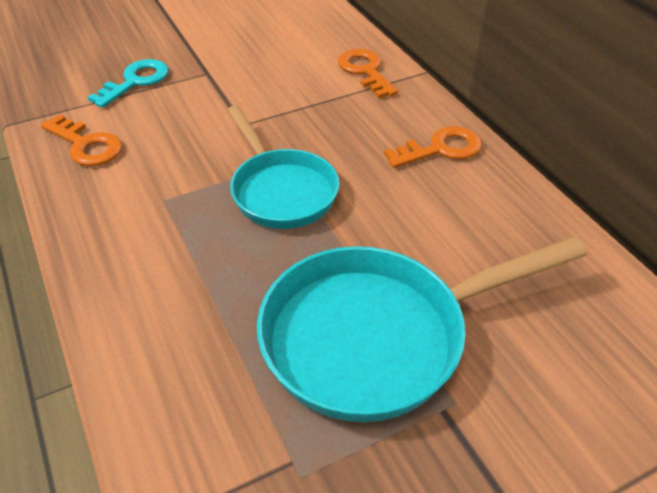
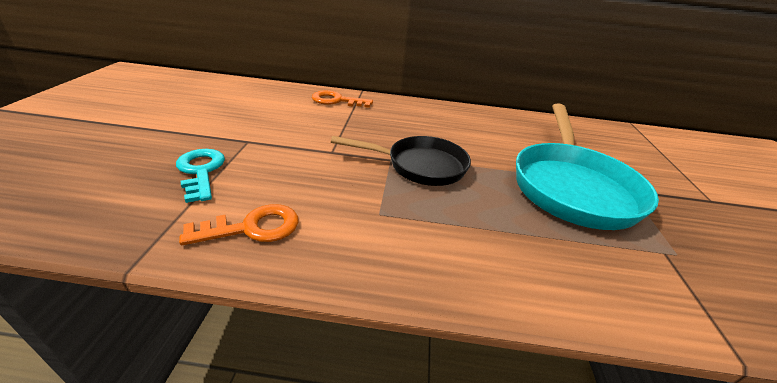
camera: 60 degrees left, 10 degrees down
turquoise pan [227,106,339,229] -> black pan [331,136,471,186]
orange key [384,126,482,168] -> none

